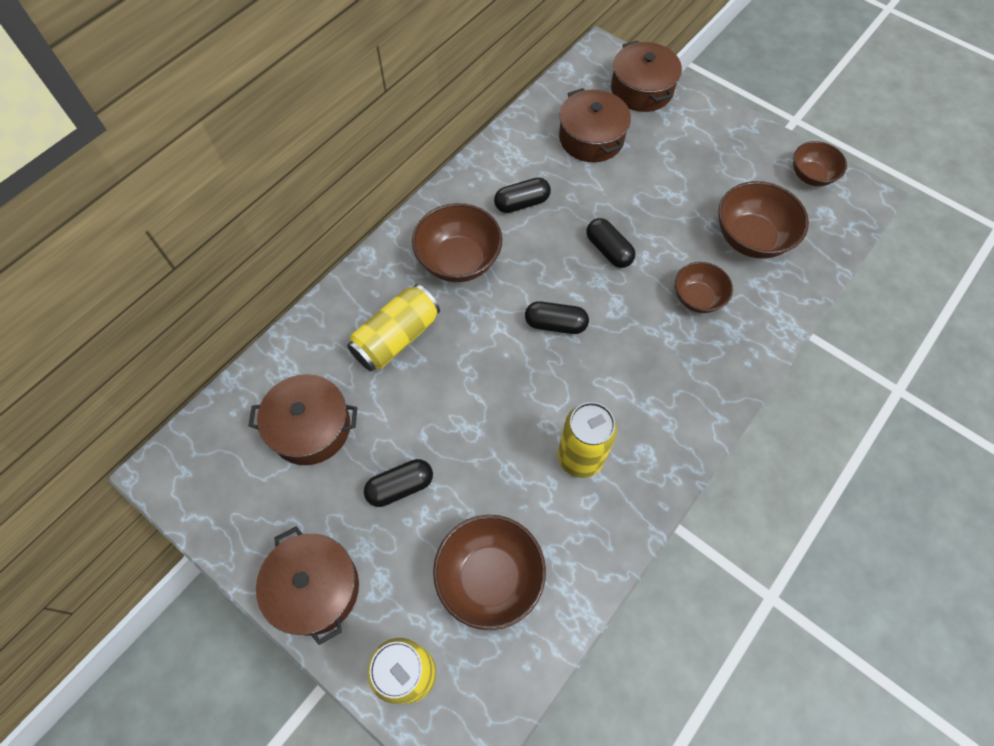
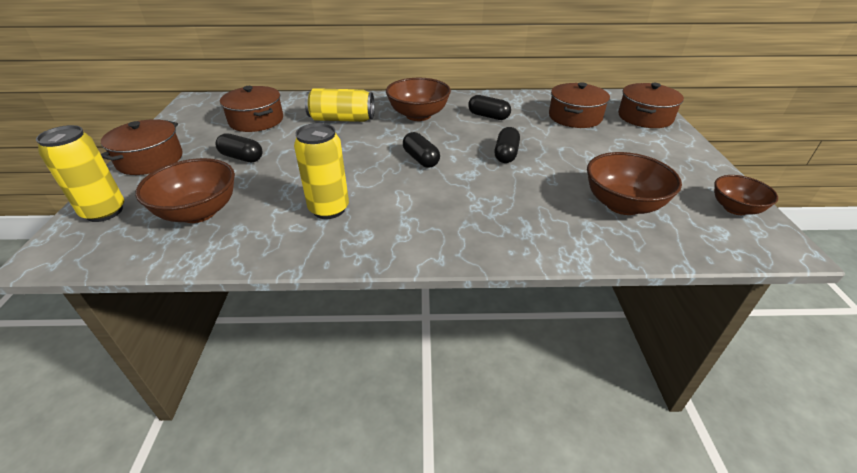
camera: 50 degrees right, 25 degrees down
brown bowl [675,262,733,313] -> none

